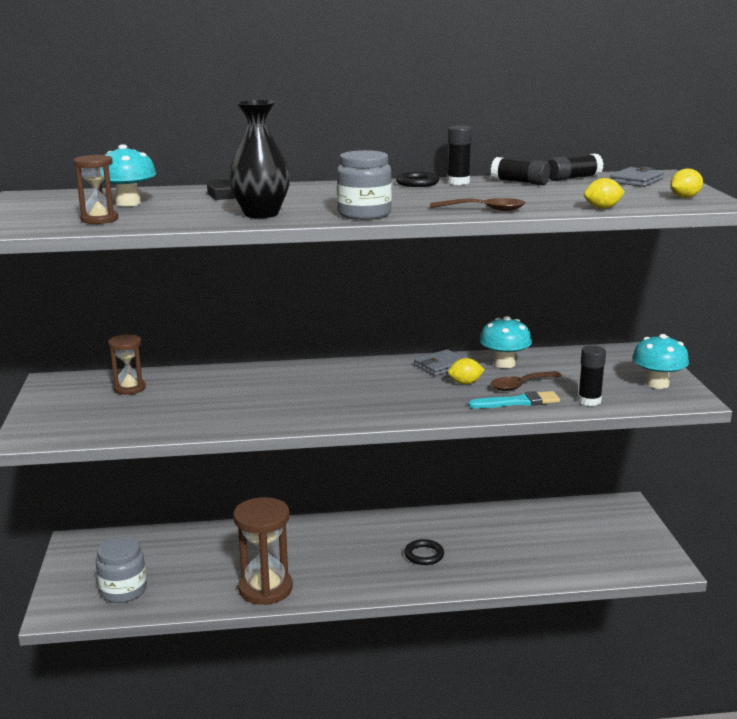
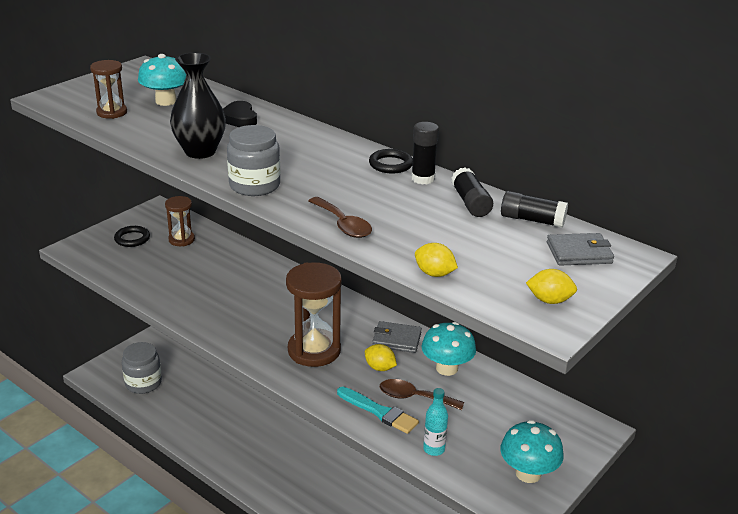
camera: 45 degrees right, 10 degrees up
brown hourglass [233,497,293,605] -> brown hourglass moved to [286,262,342,367]
black ring [404,539,444,565] -> black ring moved to [114,226,150,247]
black glue stick [578,346,606,406] -> turquoise bottle [423,388,448,456]

